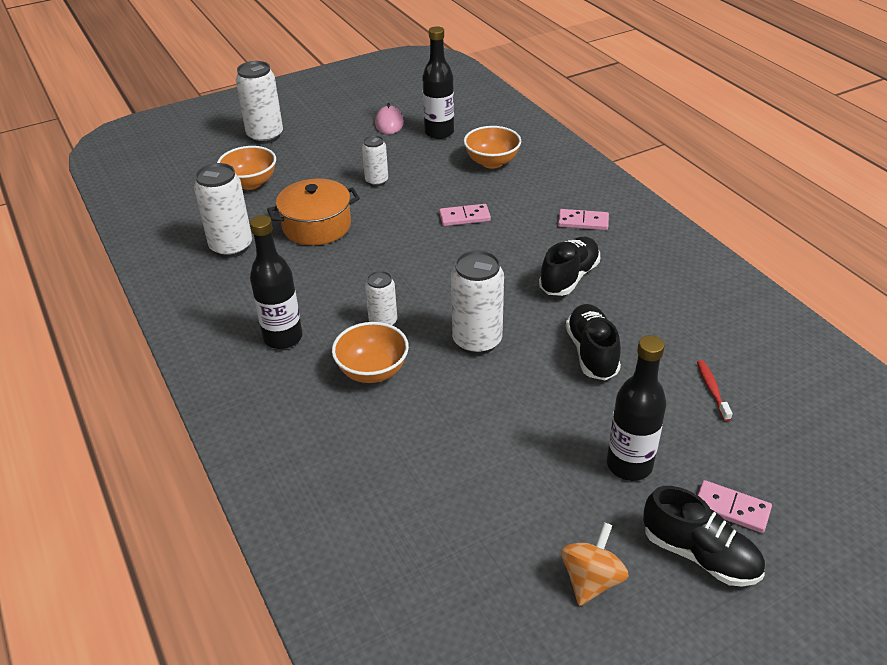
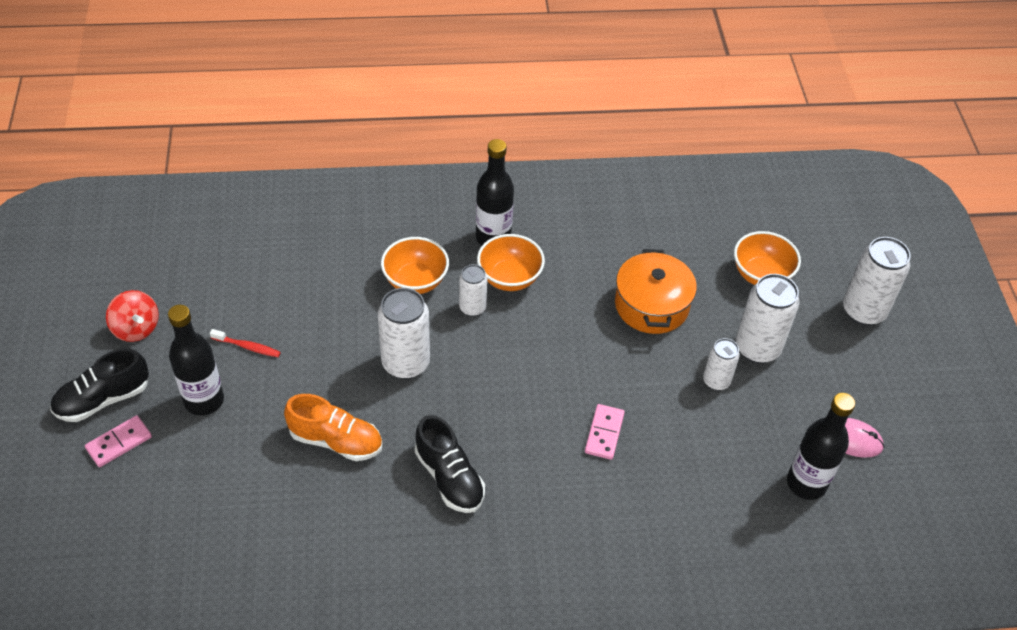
camera: 110 degrees right, 10 degrees up
white can [194,163,252,258] -> white can moved to [736,274,799,364]
orange bowl [464,126,521,169] -> orange bowl moved to [477,234,545,291]
pink domino [558,209,609,230] -> none
orange spinning top [561,522,629,606] -> red spinning top [106,290,159,342]
black shoe [566,304,621,380] -> orange shoe [284,394,382,461]
red toothbrush [697,360,733,421] -> red toothbrush moved to [210,329,281,357]

